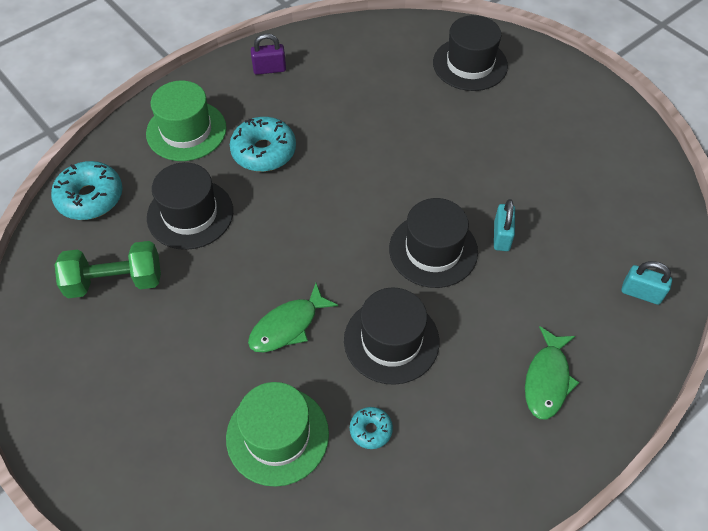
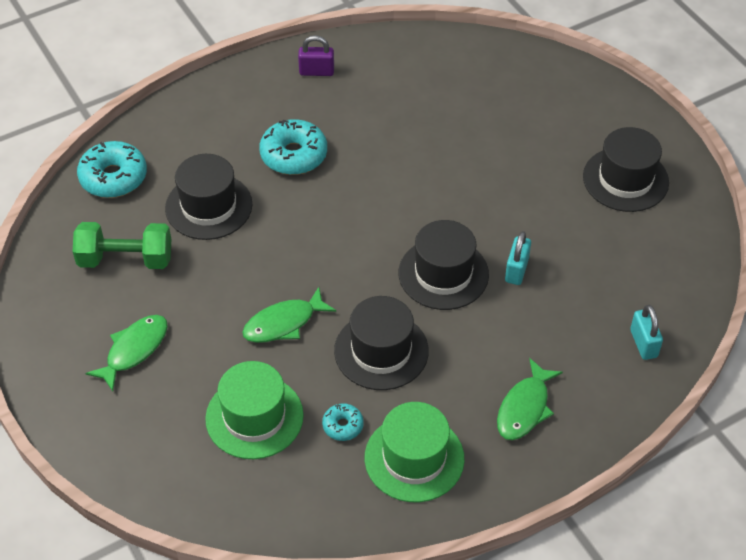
camera: 10 degrees right, 5 degrees down
green hat [146,81,227,161] -> green hat moved to [365,402,465,502]
black hat [433,15,508,91] -> black hat moved to [583,127,669,212]
turquoise padlock [622,261,672,305] -> turquoise padlock turned 45 degrees clockwise [630,305,663,360]
none -> green fish [85,315,168,391]

